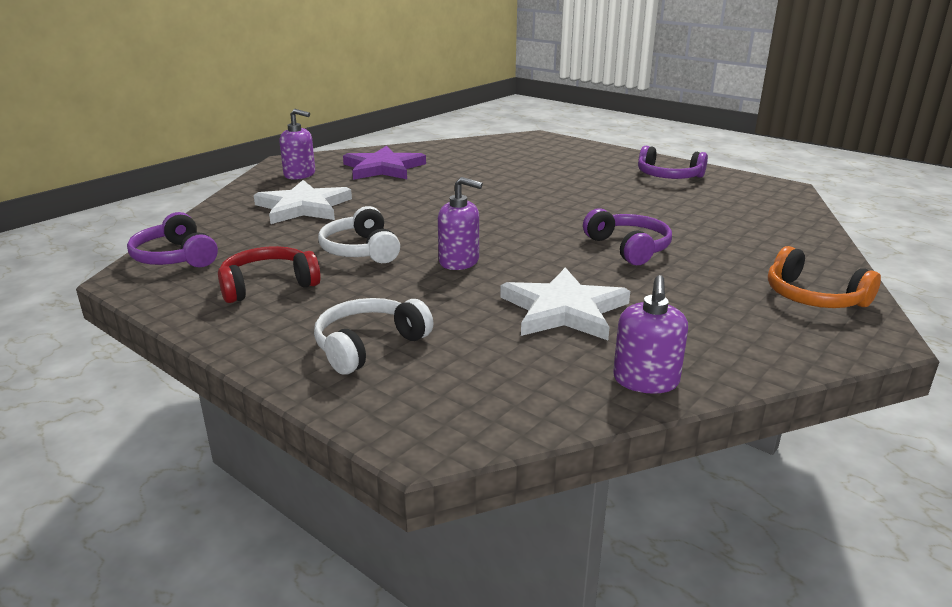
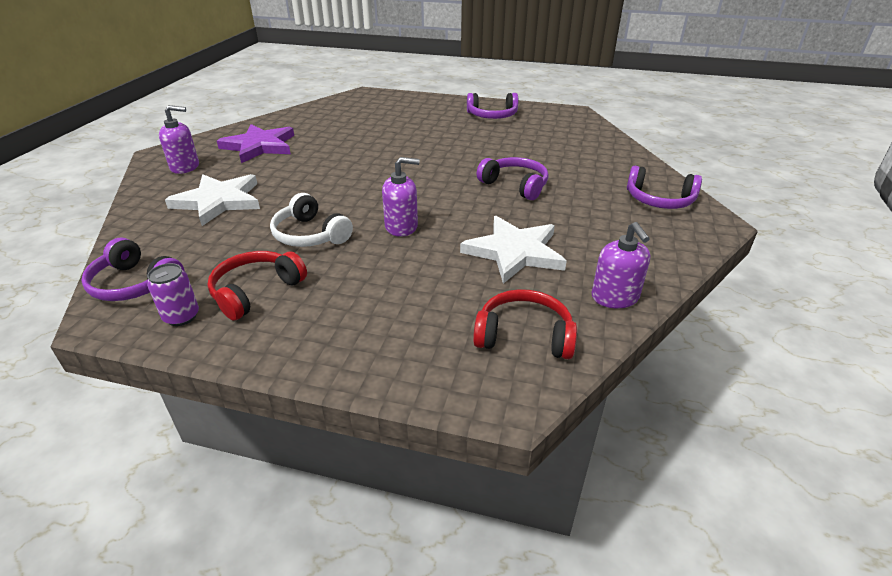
camera: 25 degrees left, 10 degrees up
white headphones [314,298,433,374] -> none
orange headphones [768,246,881,308] -> purple headphones [627,166,702,209]
none -> purple can [147,263,199,326]
none -> red headphones [473,289,577,359]

